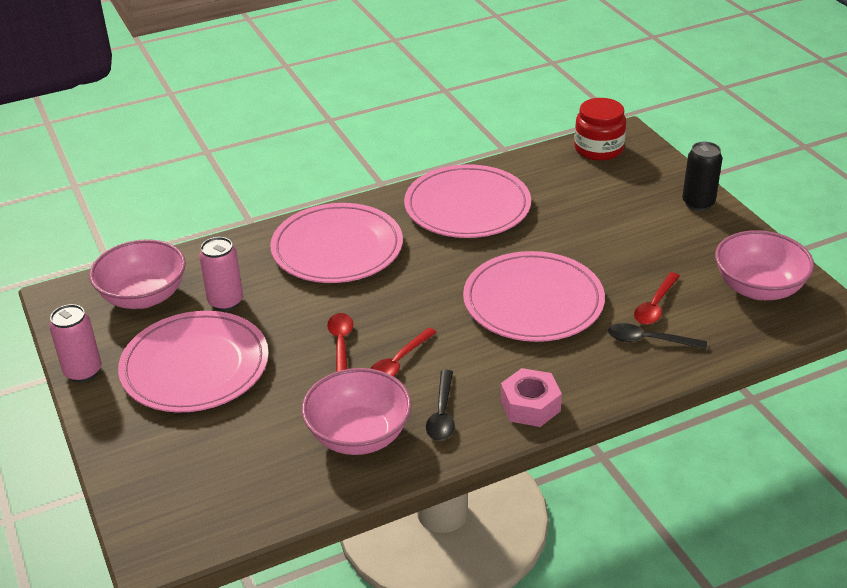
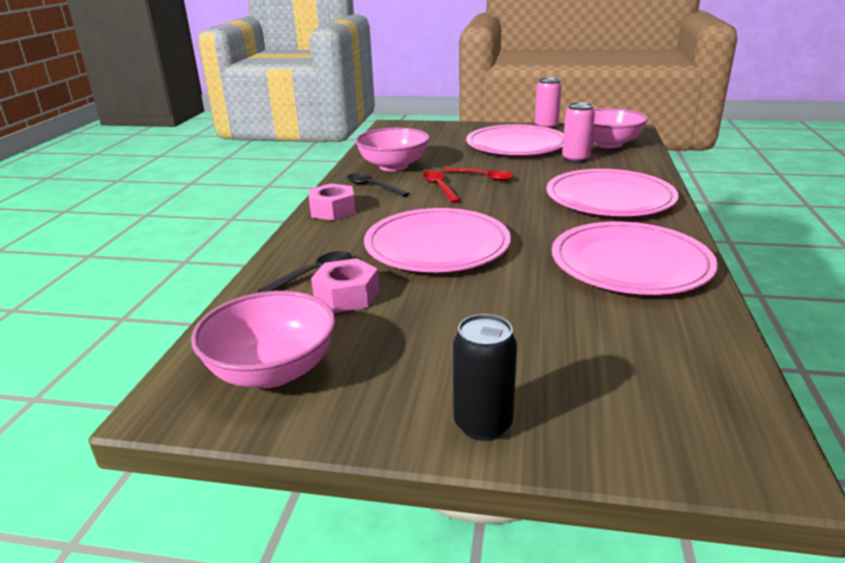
camera: 125 degrees right, 10 degrees down
red jar [574,98,626,161] -> none
red spoon [634,272,680,325] -> pink nut [311,258,379,313]

